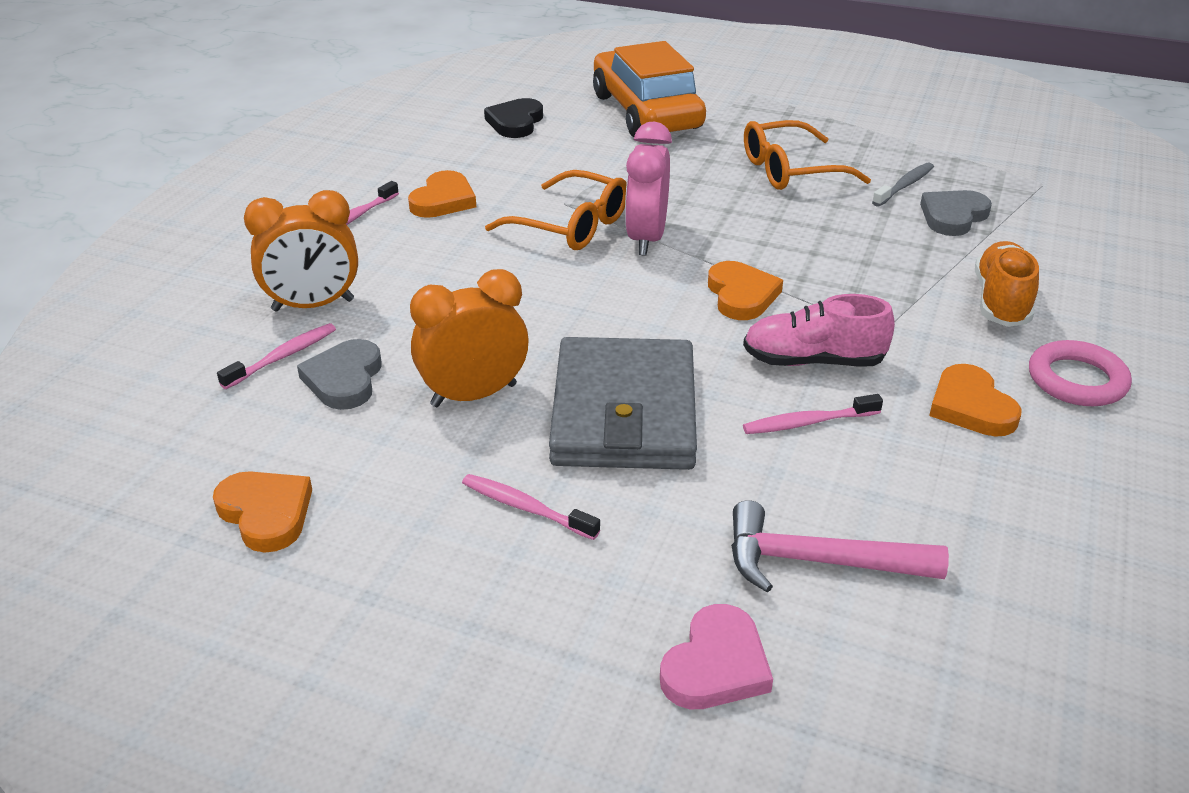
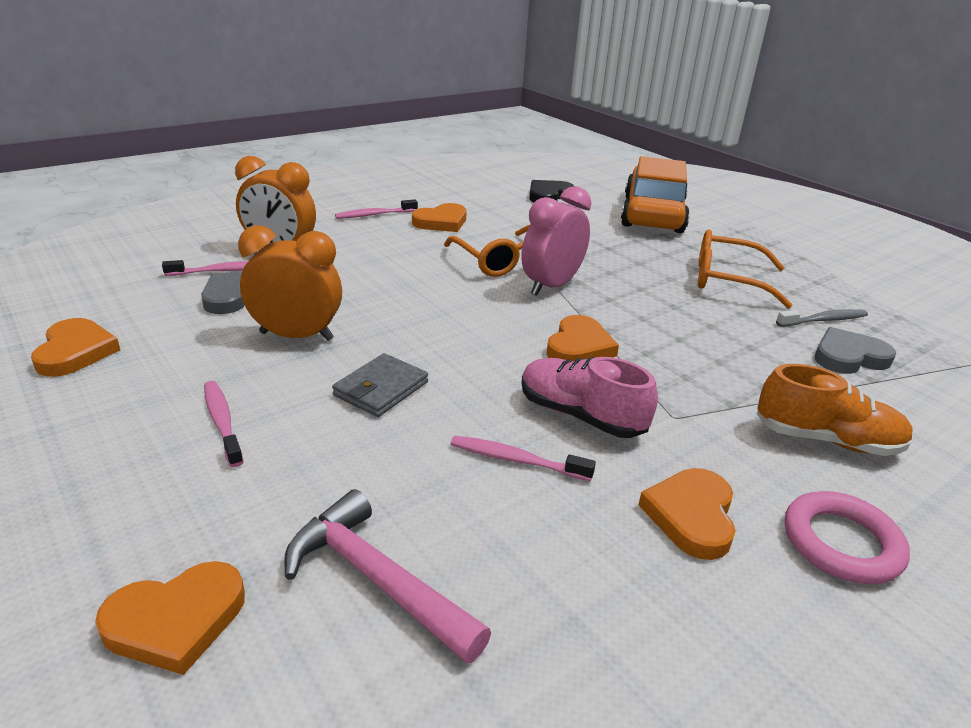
camera: 30 degrees right, 5 degrees down
grey wallet [549,337,697,470] -> grey wallet [332,353,428,417], size x0.48
pink heart [660,604,773,709] -> orange heart [95,561,245,675]
orange shoe [975,241,1039,327] -> orange shoe turned 60 degrees clockwise [757,364,913,456]

